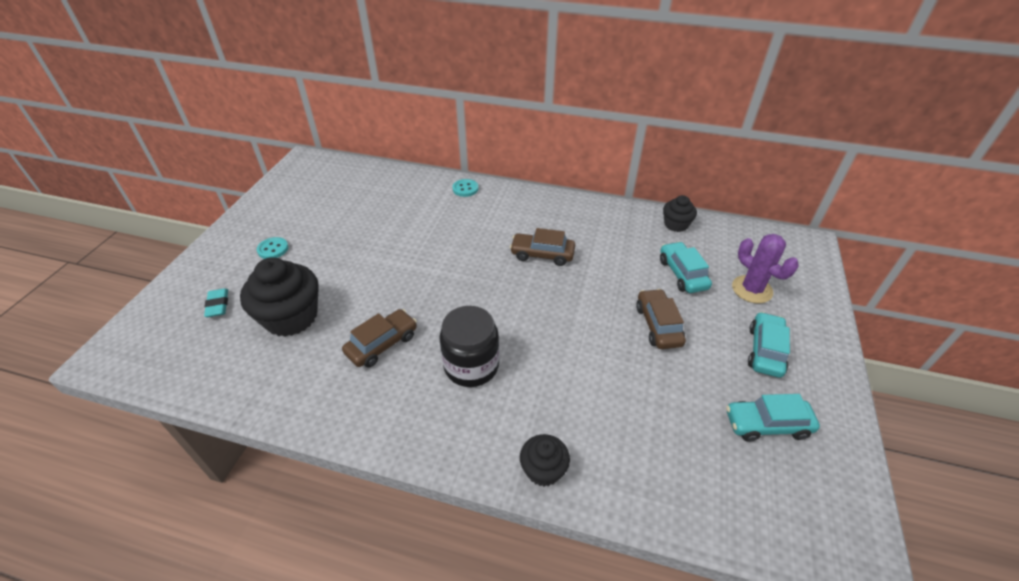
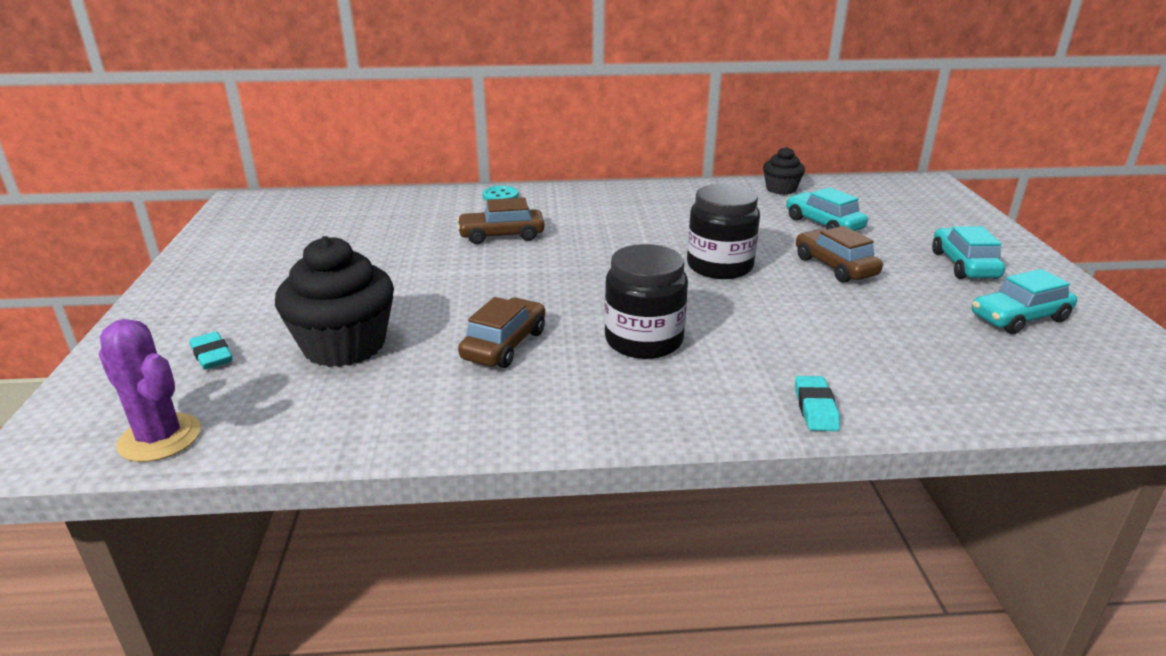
camera: 20 degrees left, 15 degrees down
turquoise button [257,237,288,259] -> none
brown car [510,228,575,266] -> brown car moved to [457,197,545,244]
black cupcake [520,434,570,487] -> turquoise eraser [795,376,840,431]
purple cactus [732,234,798,304] -> purple cactus moved to [99,319,201,462]
none -> black jar [687,184,760,279]

